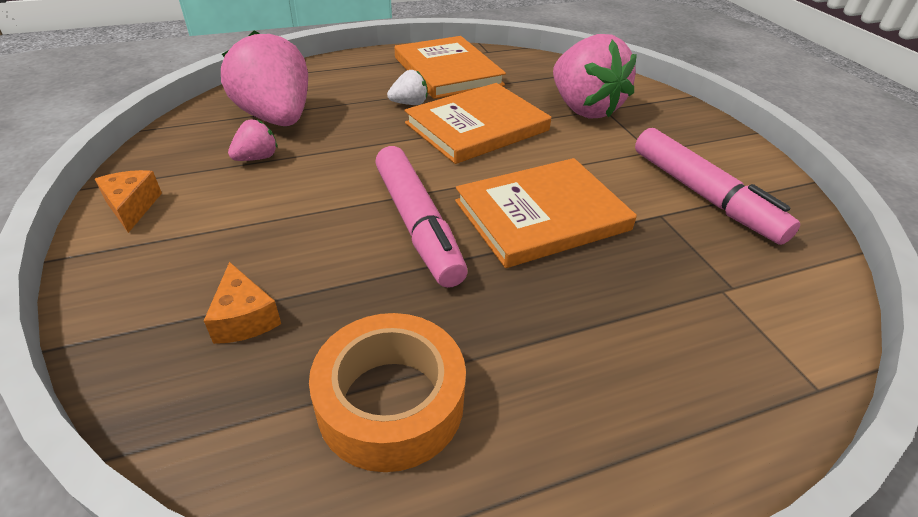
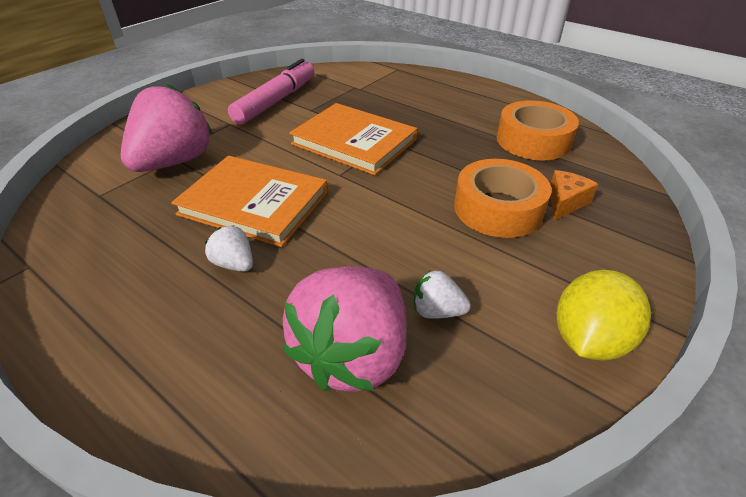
camera: 120 degrees left, 0 degrees up
orange cheese [95,170,162,233] -> yellow lemon [557,270,651,360]
pink strawberry [228,120,277,161] -> white strawberry [414,270,471,319]
pink marker [375,146,468,288] -> none
orange book [395,36,506,99] -> none
none -> orange tape [454,159,551,238]

